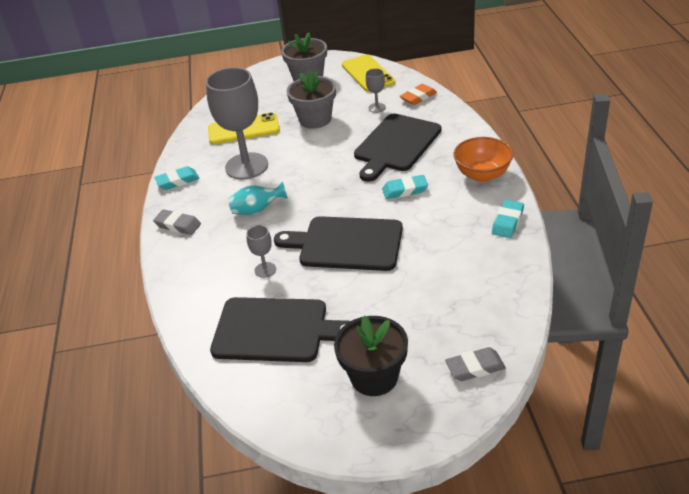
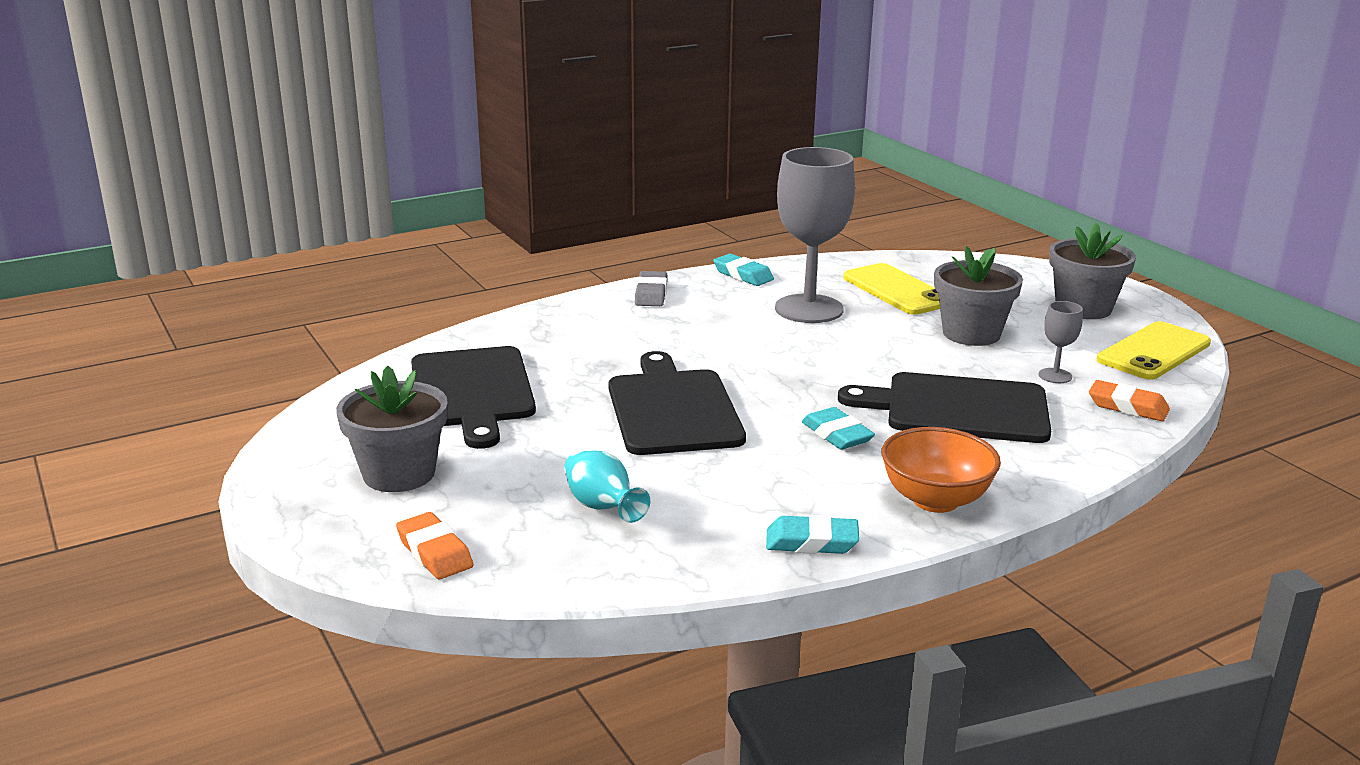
camera: 65 degrees right, 15 degrees down
turquoise vase [228,182,288,215] -> turquoise vase moved to [564,450,650,523]
grey goblet [246,225,276,278] -> none
black flower pot [334,315,408,396] -> grey flower pot [336,366,448,492]
grey eraser [445,347,506,381] -> orange eraser [396,512,474,579]

